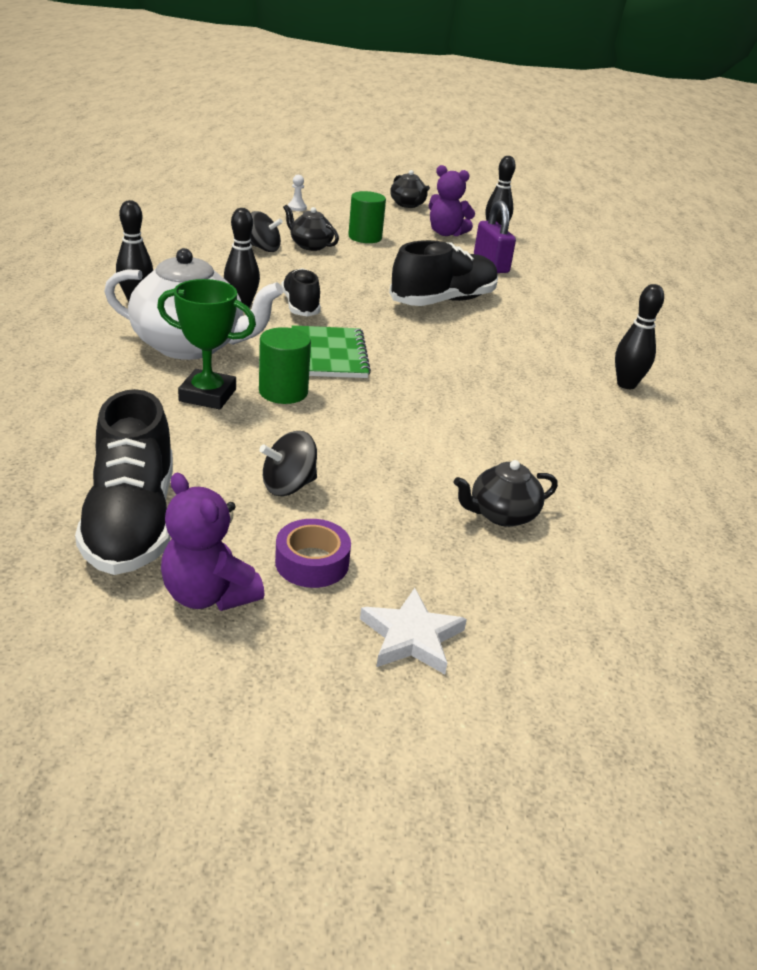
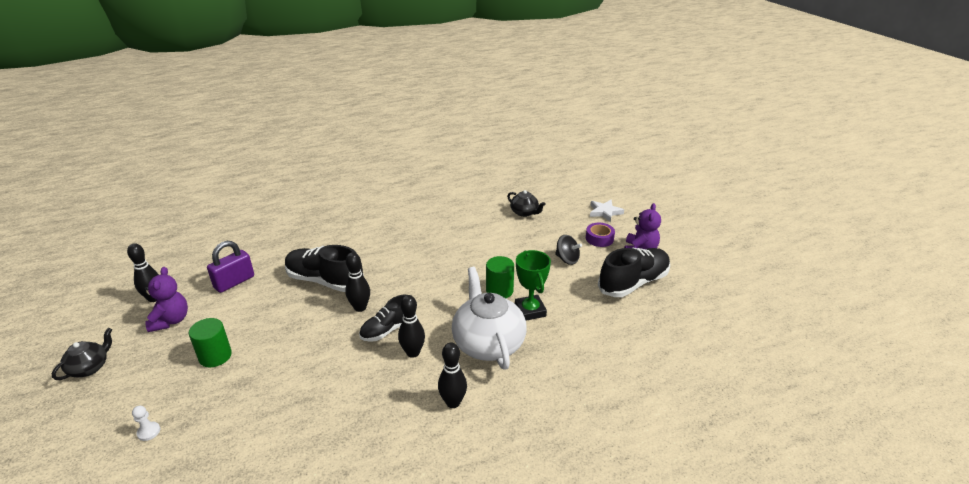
camera: 115 degrees left, 0 degrees up
black spinning top [250,211,283,252] -> none
black teapot [283,205,339,251] -> none
green notebook [292,325,371,378] -> none
black bowling pin [615,284,664,389] -> black bowling pin moved to [345,252,370,312]

